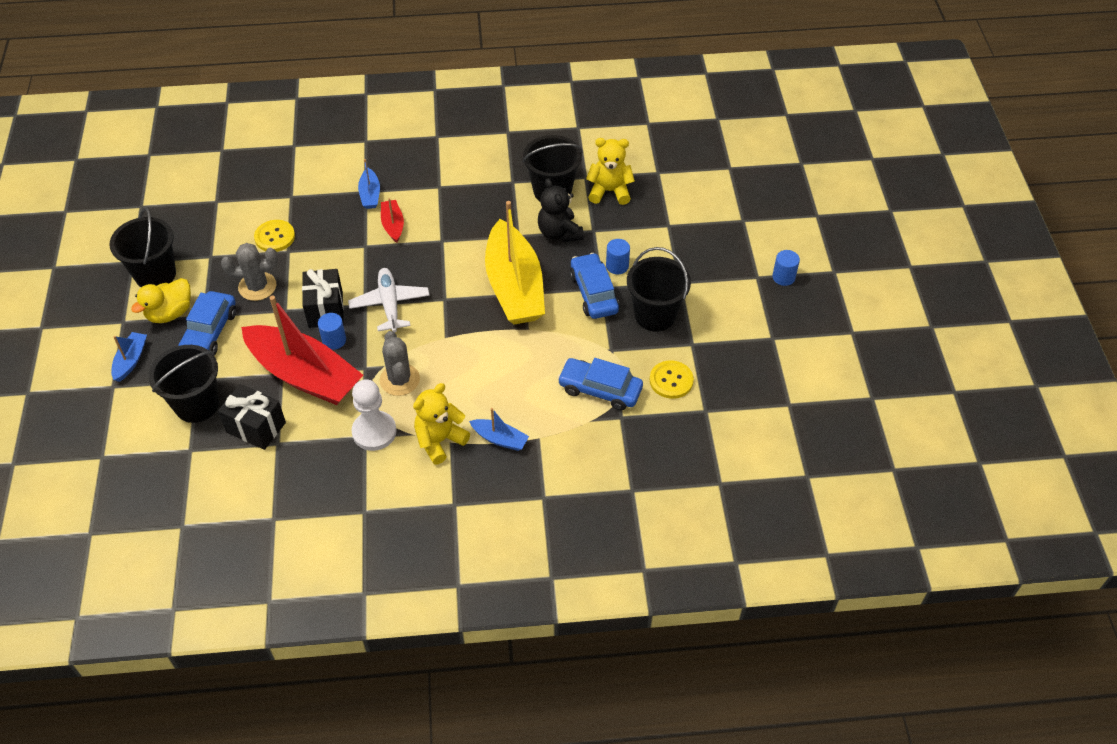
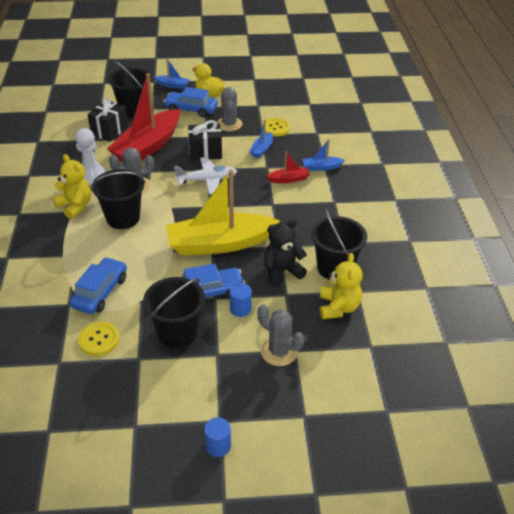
camera: 90 degrees right, 10 degrees down
black bucket [110,207,176,287] -> black bucket moved to [91,169,145,229]
blue cylinder [318,313,346,350] -> none
blue boat [469,408,529,451] -> blue boat moved to [249,119,273,158]
none -> grey cactus [257,305,305,366]

